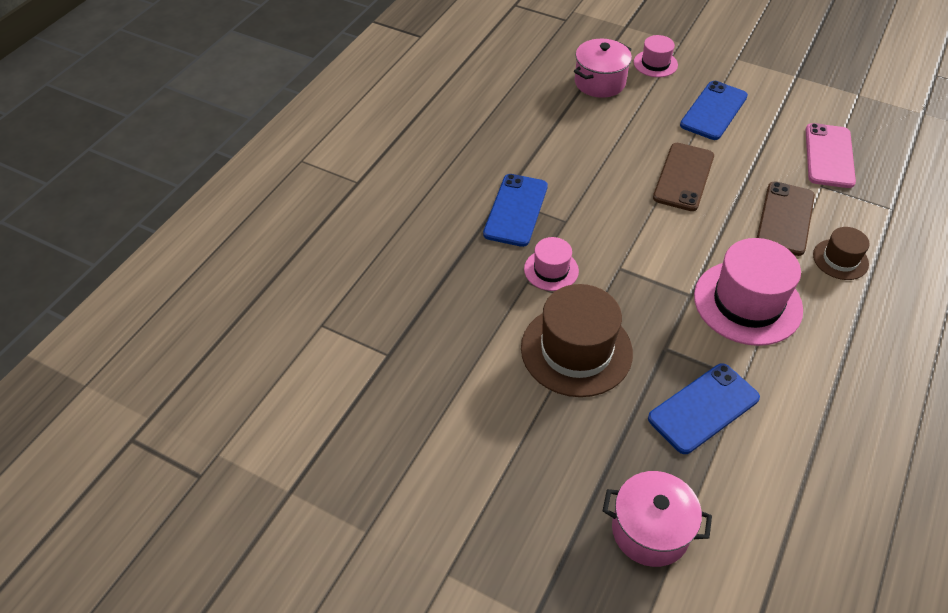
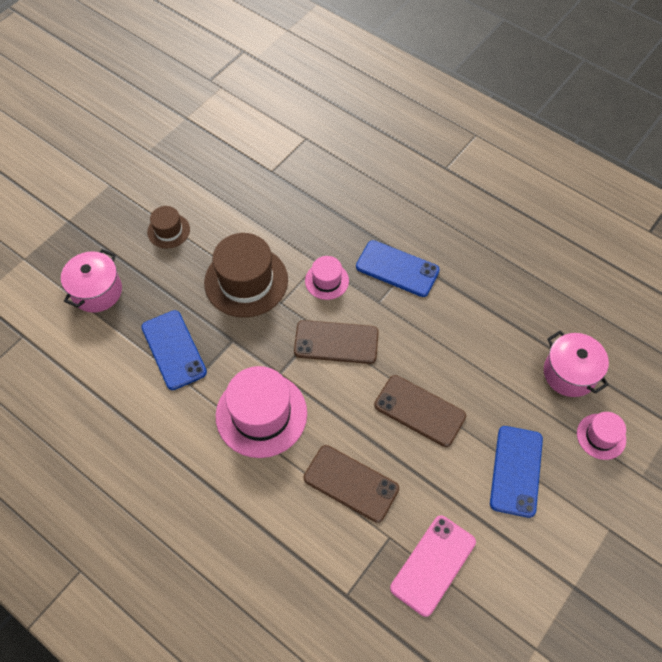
camera: 100 degrees right, 10 degrees up
blue phone [680,81,748,140] -> blue phone turned 60 degrees clockwise [490,426,543,518]
pink phone [806,123,856,188] -> pink phone turned 75 degrees counterclockwise [390,515,476,617]
brown hat [813,227,870,280] -> brown hat moved to [147,206,190,249]
none -> brown phone [294,320,379,364]

